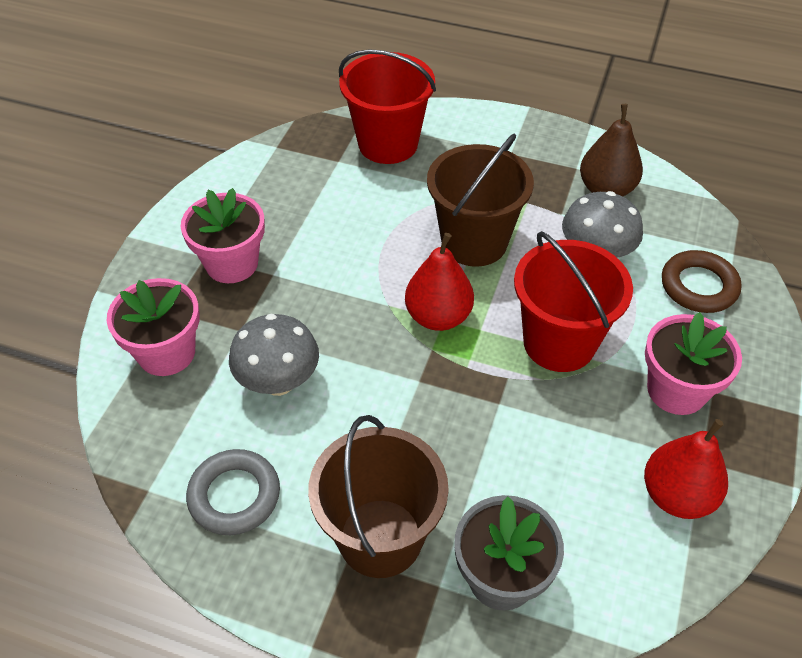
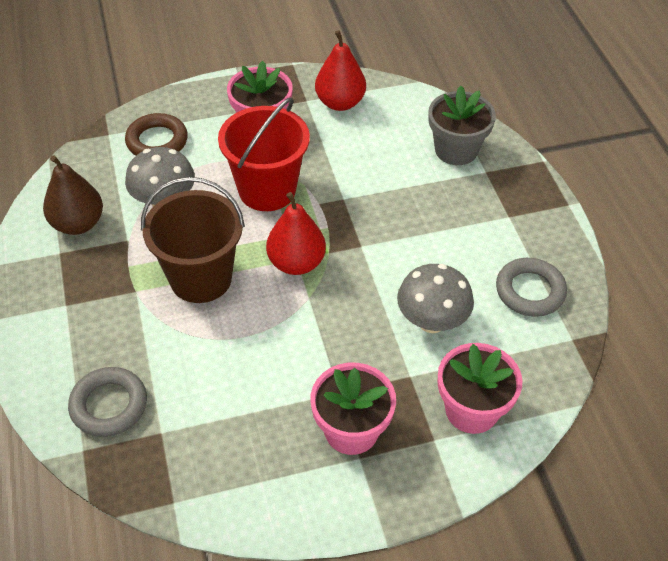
camera: 125 degrees left, 0 degrees up
brown bucket [308,415,449,578] -> none
red bucket [339,50,436,164] -> grey ring [68,367,147,437]

